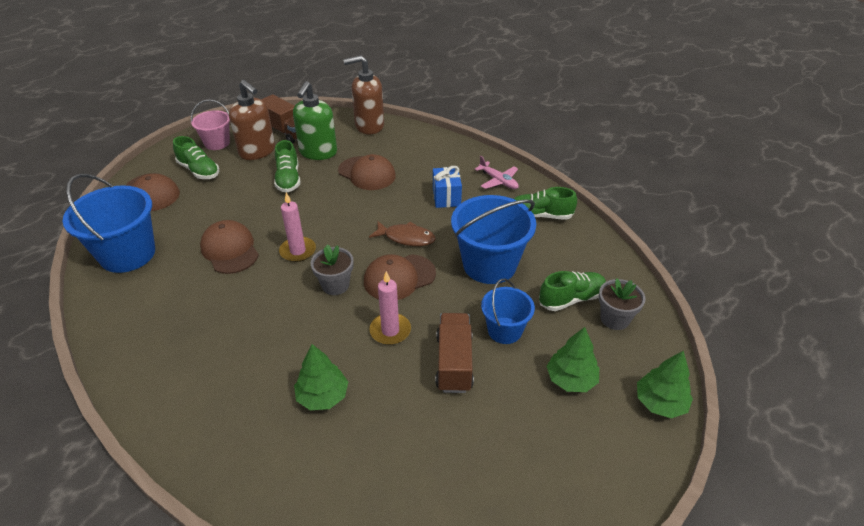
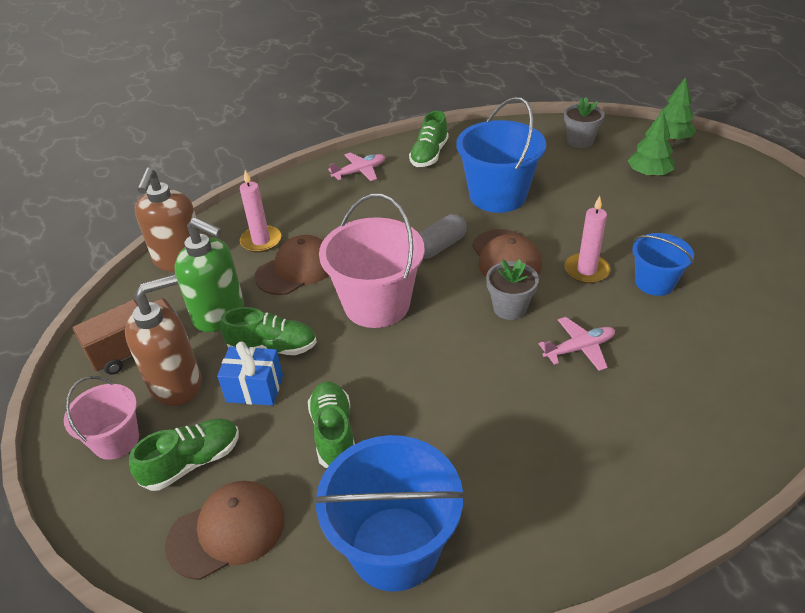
camera: 75 degrees left, 0 degrees up
brown cap [200,220,259,274] -> none
pink candle [279,193,316,262] -> pink candle moved to [240,170,281,253]
green tree [294,344,348,410] -> none
brown fish [369,221,436,246] -> grey capsule [419,214,466,259]
blue gift [433,166,462,208] -> blue gift moved to [217,341,283,406]
brown truck [435,313,474,393] -> none
blue bucket [481,279,535,344] -> blue bucket moved to [632,233,694,296]
green shoe [539,271,606,311] -> green shoe moved to [308,382,355,468]
none -> pink bucket [319,194,425,328]
none -> pink plane [539,317,615,371]

